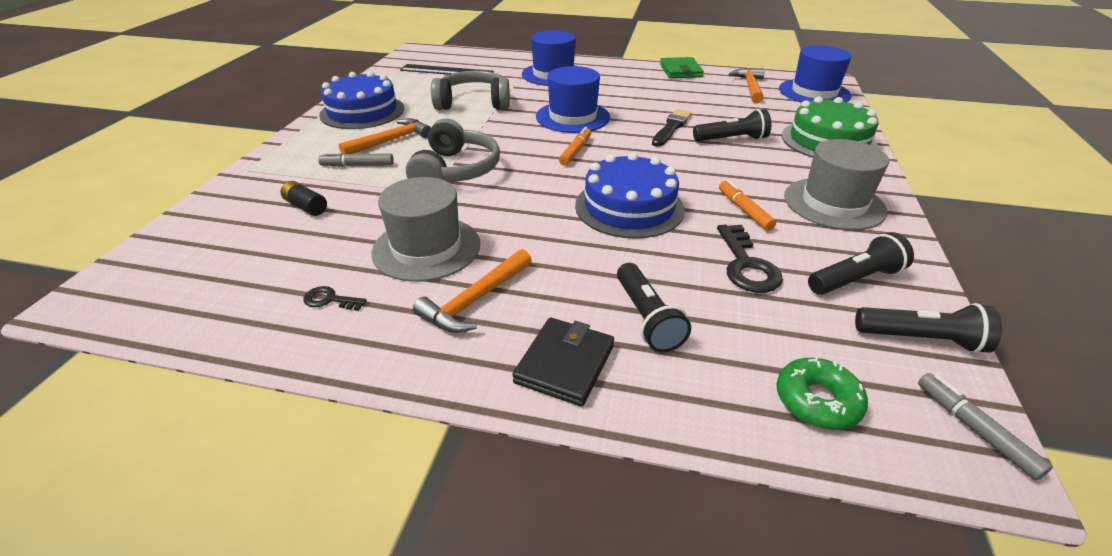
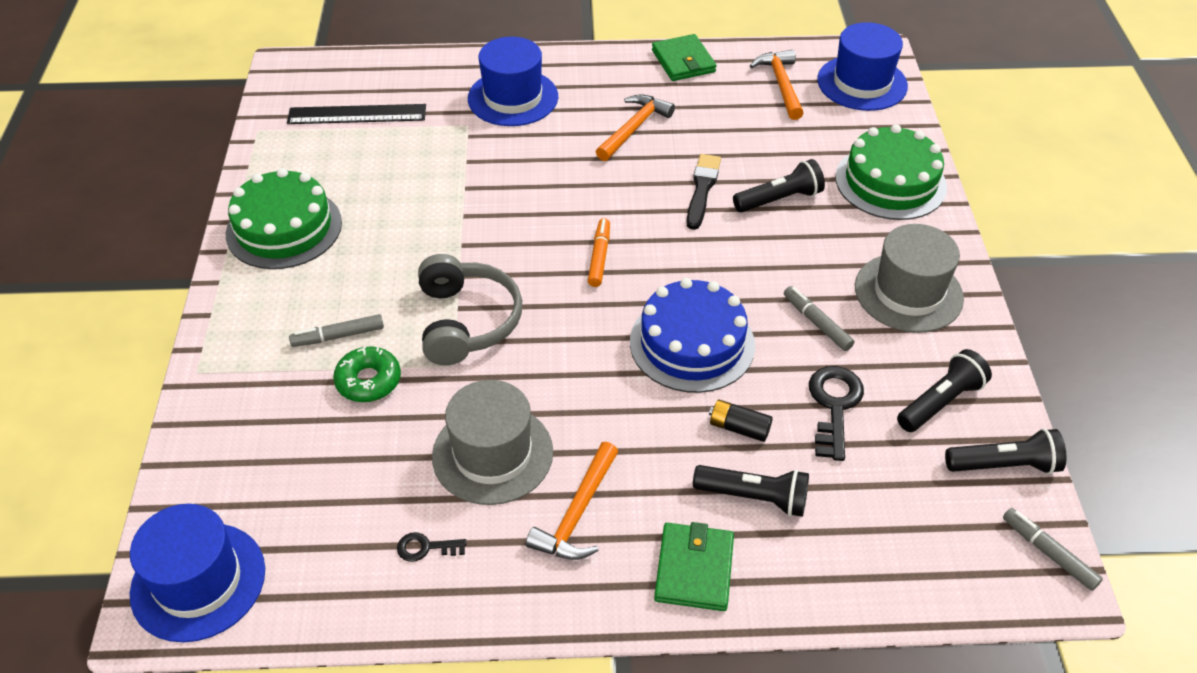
camera: 15 degrees left, 10 degrees up
black battery [281,181,327,216] -> black battery moved to [709,400,773,442]
blue cake [319,71,404,129] -> green cake [226,168,342,269]
orange hammer [339,118,431,155] -> orange hammer moved to [596,95,675,161]
grey headphones [431,71,510,110] -> none
black wallet [512,317,614,407] -> green wallet [654,522,734,611]
blue hat [536,66,610,133] -> blue hat moved to [130,504,265,642]
black flashlight [617,263,691,353] -> black flashlight turned 45 degrees counterclockwise [693,465,809,517]
black key [717,225,783,293] -> black key turned 150 degrees counterclockwise [809,366,864,461]
orange marker [719,180,776,231] -> grey marker [784,286,855,351]
green donut [776,357,868,430] -> green donut moved to [333,346,401,402]

